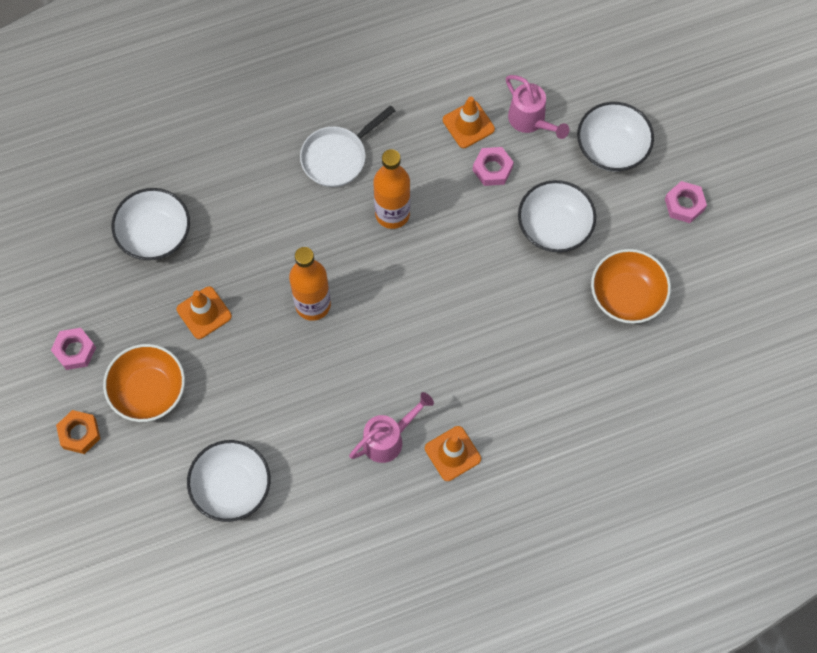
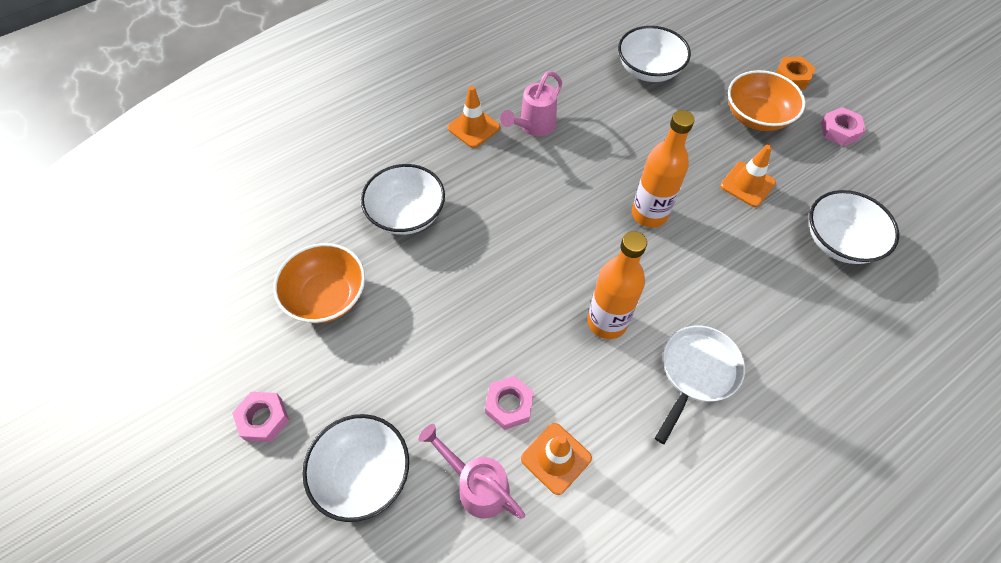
camera: 165 degrees right, 10 degrees down
white bowl [518,180,596,252] -> white bowl moved to [361,164,445,235]

